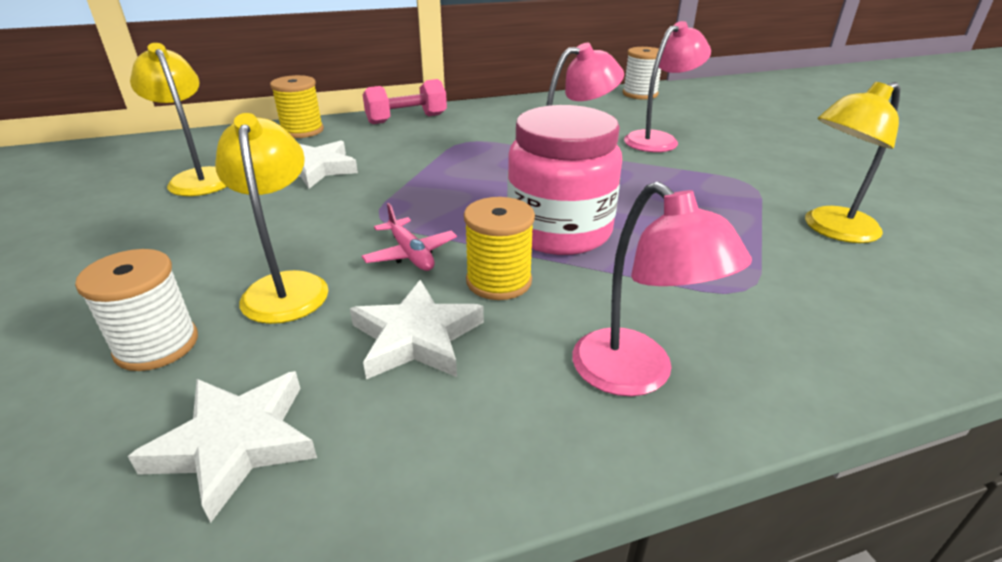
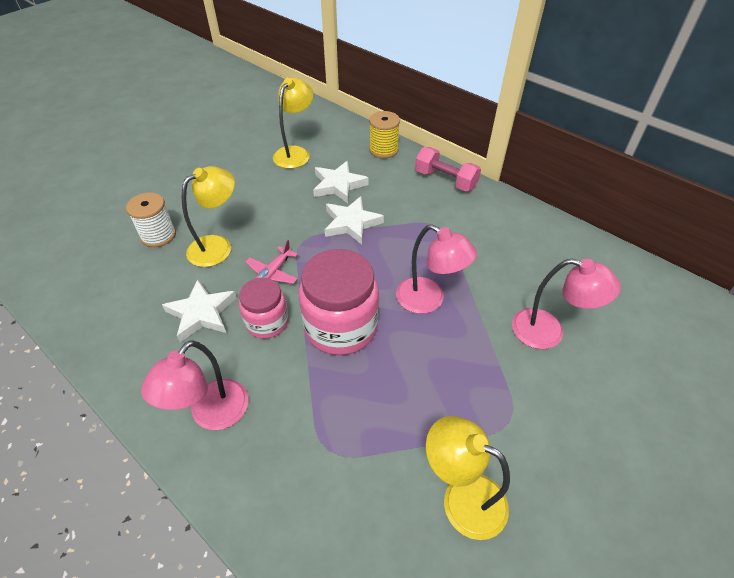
camera: 60 degrees right, 15 degrees up
white star [128,371,317,523] -> white star moved to [325,196,384,245]
yellow spool [464,197,535,300] -> pink jar [239,278,289,339]
white spool [623,47,661,100] -> none

